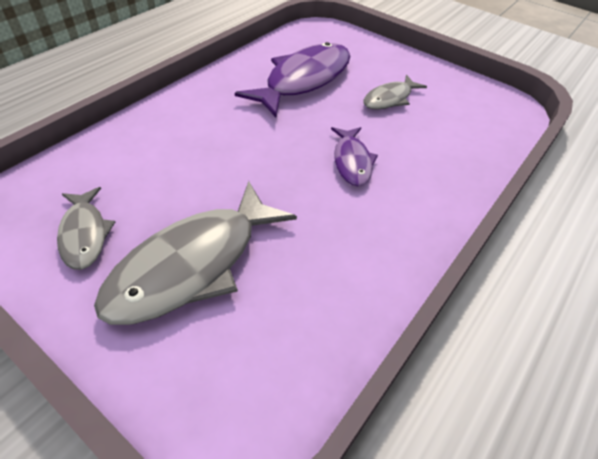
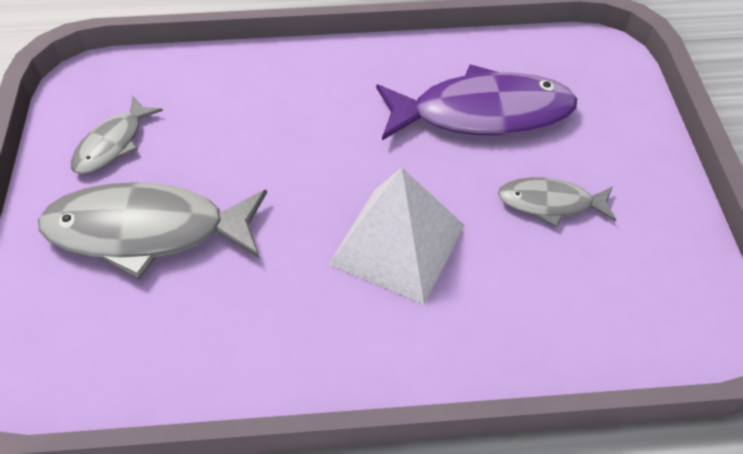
camera: 50 degrees right, 5 degrees up
purple fish [331,127,378,186] -> white pyramid [328,168,465,304]

